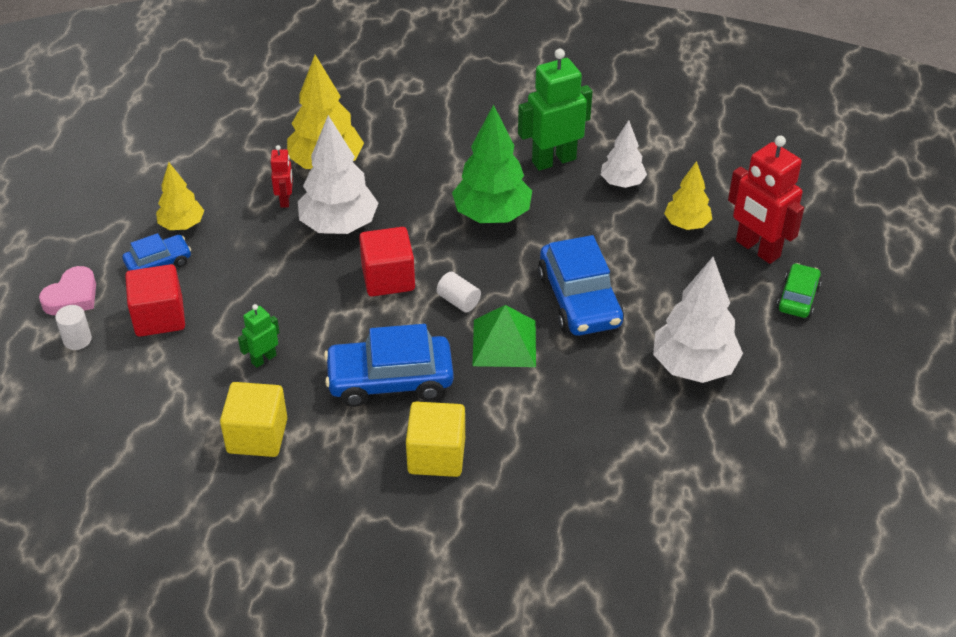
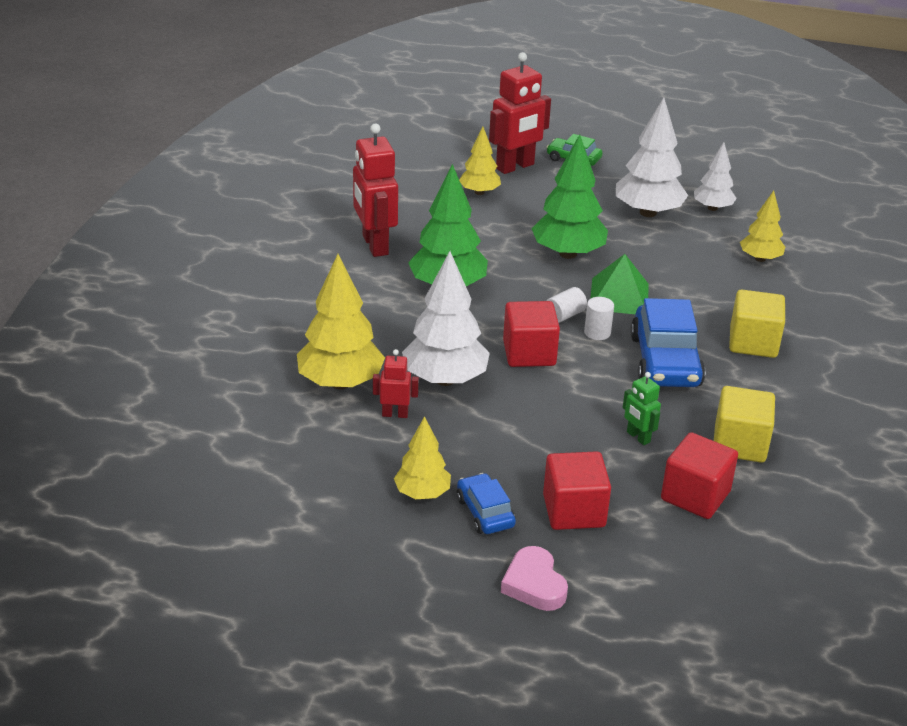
camera: 85 degrees left, 10 degrees down
pink heart [39,266,96,315] -> pink heart turned 150 degrees counterclockwise [501,546,568,611]
white cylinder [55,305,92,350] -> white cylinder moved to [584,297,614,340]
green robot [518,48,592,171] -> red robot [353,124,398,257]
blue car [538,235,624,336] -> green tree [531,135,608,259]
white tree [601,120,647,188] -> white tree moved to [694,142,737,211]
none -> red cube [661,432,738,519]
none -> yellow tree [740,191,785,262]

